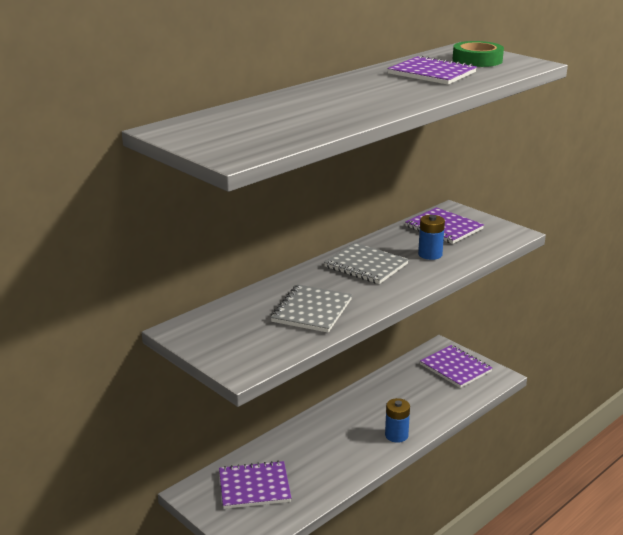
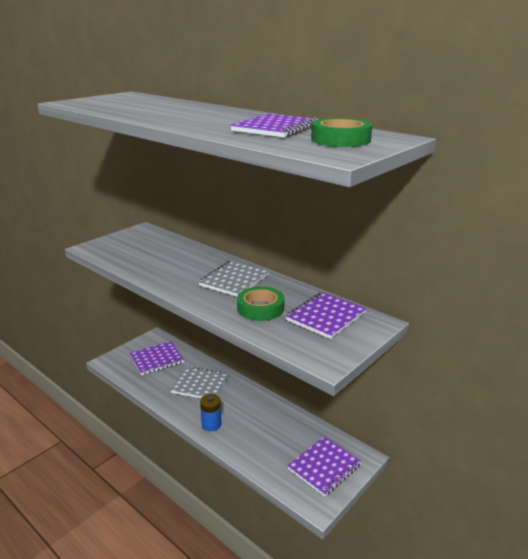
camera: 85 degrees right, 0 degrees up
purple notebook [219,461,291,509] -> purple notebook turned 75 degrees clockwise [130,341,184,375]
grey notebook [271,284,352,333] -> grey notebook moved to [170,366,229,398]
blue battery [418,215,445,260] -> green tape [237,286,284,321]

